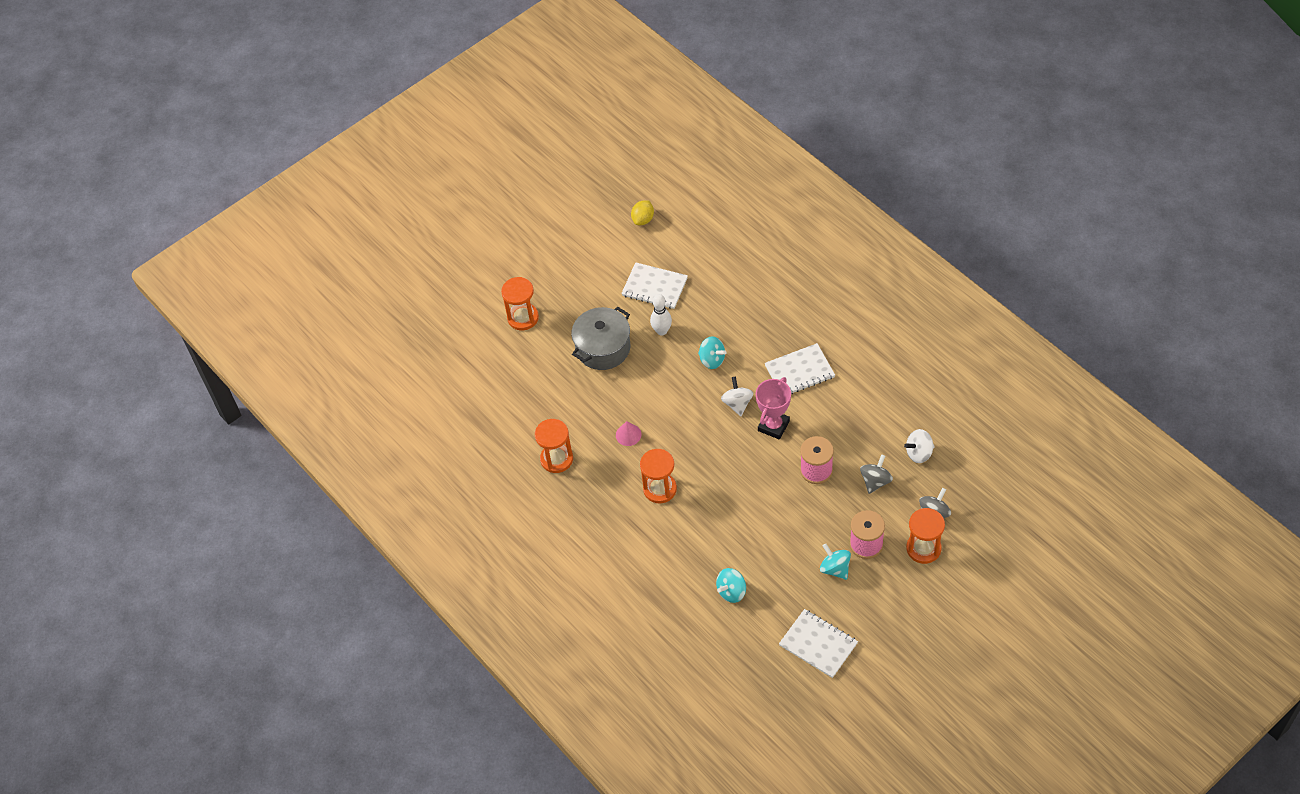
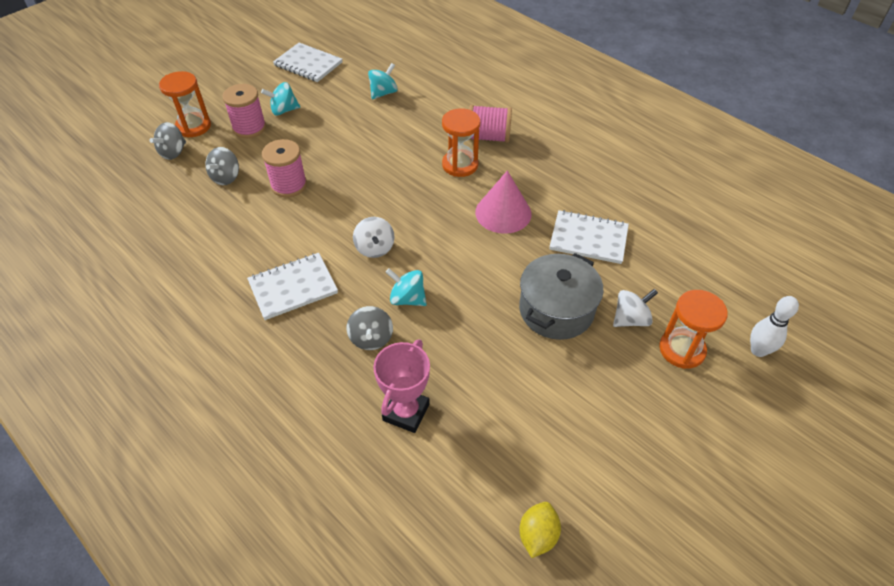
camera: 170 degrees right, 5 degrees down
orange hourglass [535,419,573,473] -> none
pink cone [616,421,642,446] -> pink cone [475,170,531,234], size x1.85
white notebook [621,262,688,309] -> white notebook moved to [549,210,629,264]
white bowling pin [650,294,672,335] -> white bowling pin moved to [750,296,799,357]
pink trophy [756,377,791,440] -> pink trophy moved to [373,339,430,433]
turquoise spinning top [820,544,851,580] -> turquoise spinning top turned 120 degrees clockwise [261,82,300,115]
white spinning top [904,429,934,463] -> white spinning top moved to [613,289,658,327]
none -> grey spinning top [347,306,393,350]
none -> pink spool [469,105,512,143]

